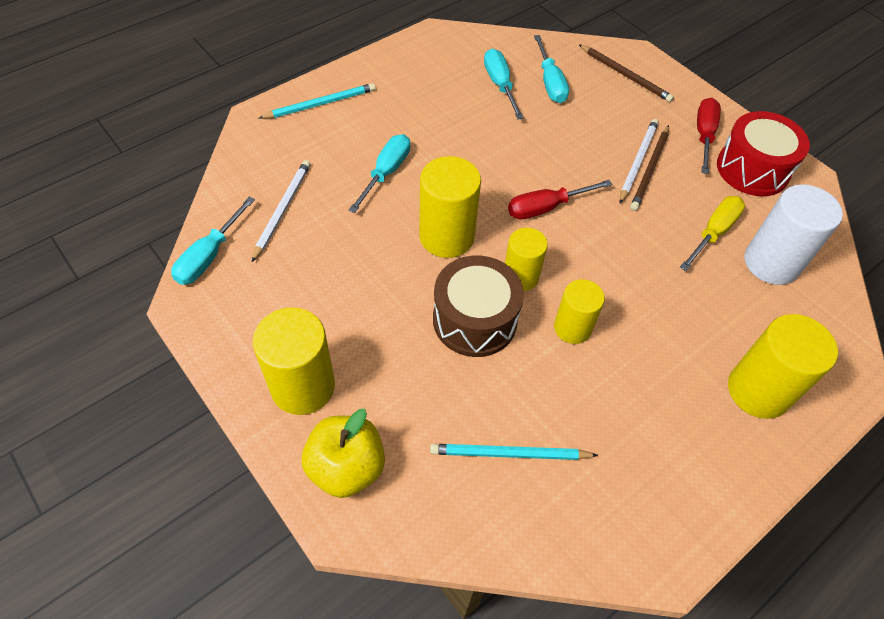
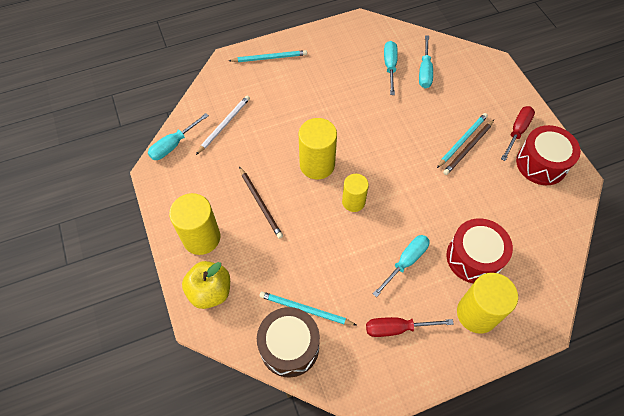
camera: 20 degrees right, 5 degrees up
turquoise screwdriver [348,134,410,213] -> turquoise screwdriver moved to [373,235,430,297]
brown drum [433,255,524,357] -> brown drum moved to [257,307,320,377]
red screwdriver [508,180,613,219] -> red screwdriver moved to [366,317,454,337]
yellow cylinder [554,279,605,344] -> none
brown pencil [579,45,674,102] -> brown pencil moved to [239,167,283,239]
white pencil [620,119,659,204] -> turquoise pencil [437,113,488,168]
yellow screwdriver [680,196,745,271] -> none
white cylinder [745,184,843,285] -> none
none -> red drum [447,218,513,283]

